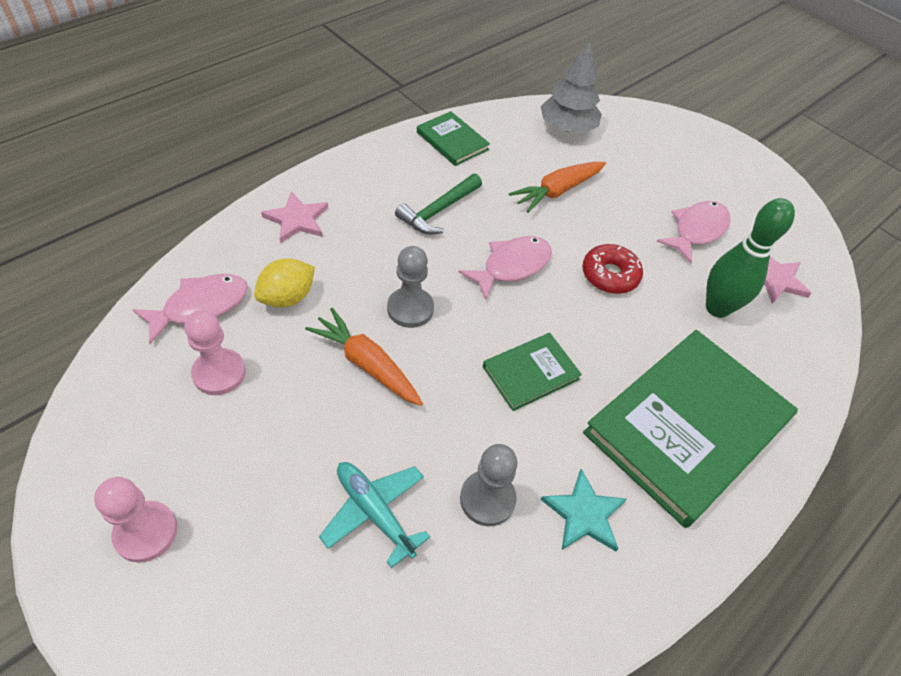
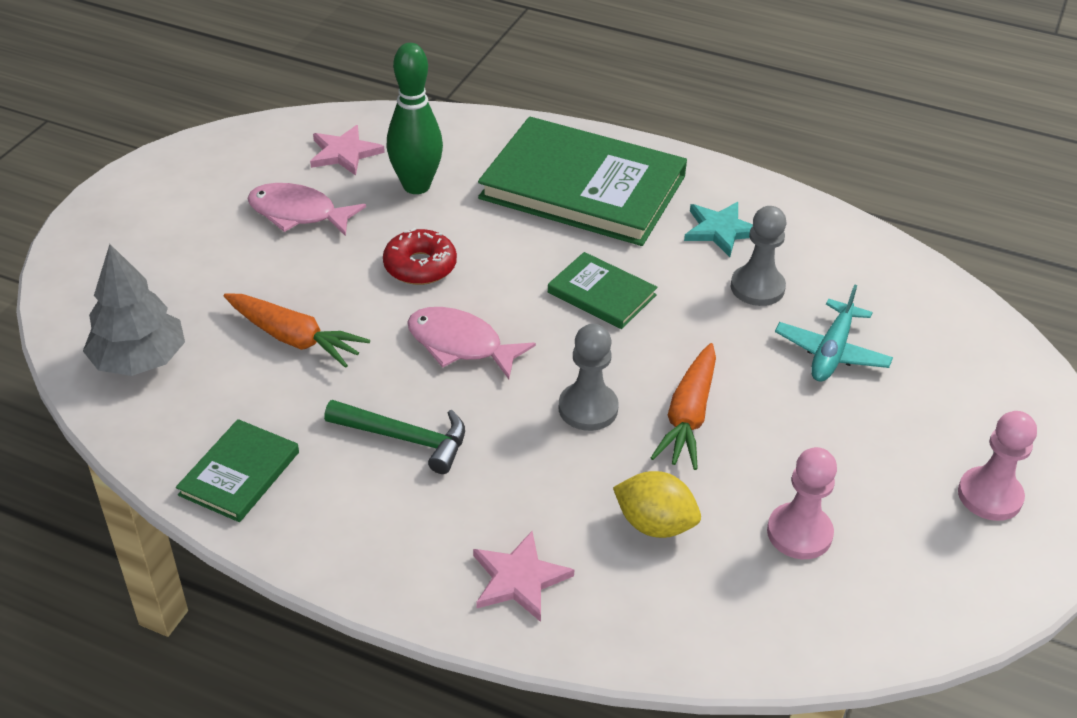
camera: 110 degrees left, 10 degrees down
pink fish [132,274,248,344] -> none

